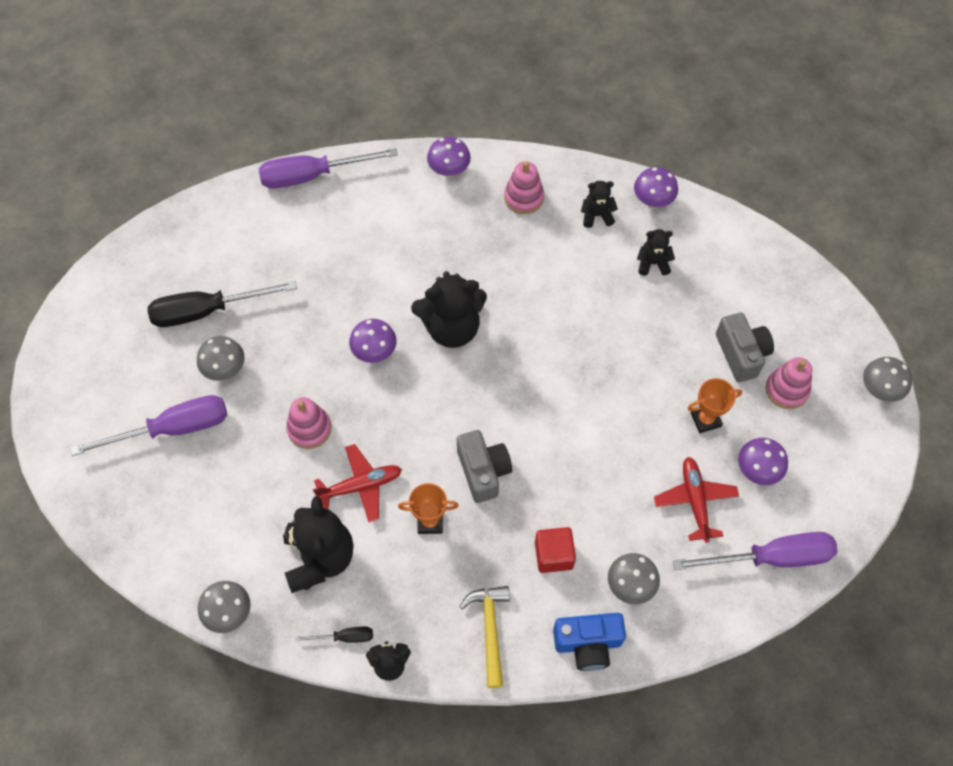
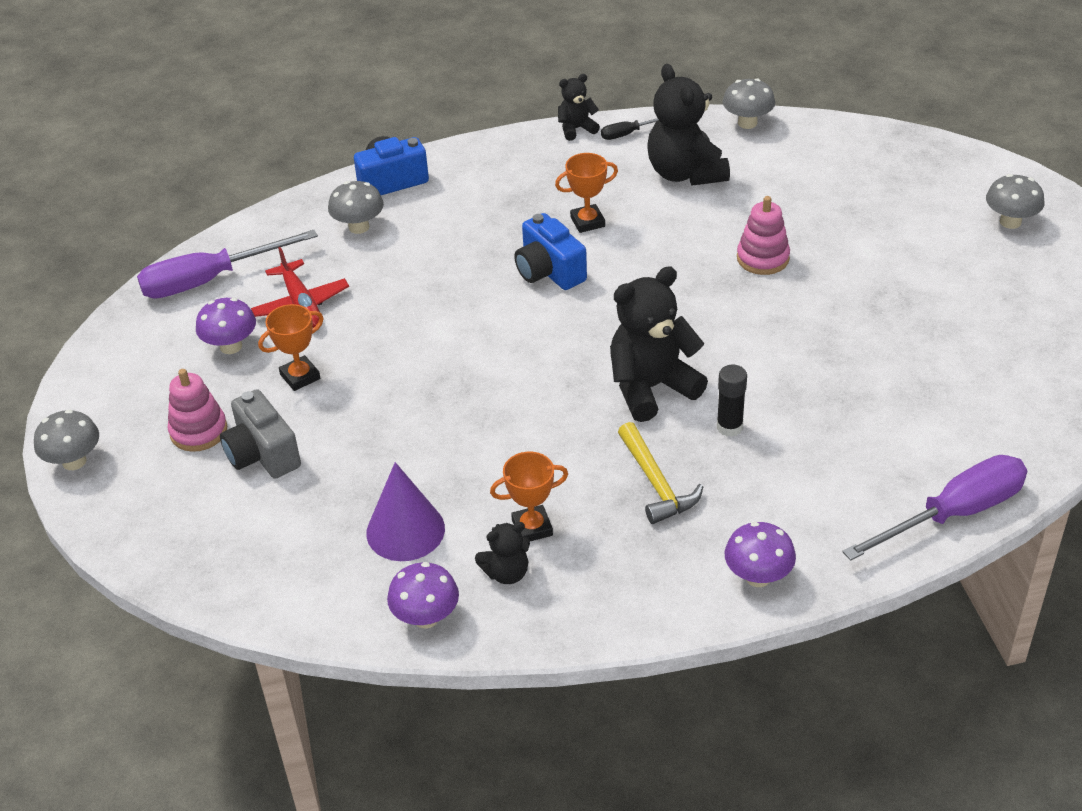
camera: 165 degrees right, 20 degrees down
purple screwdriver [70,395,227,456] -> none
black screwdriver [147,281,297,327] -> none
grey mushroom [197,336,245,381] -> grey mushroom moved to [986,174,1045,229]
red plane [313,444,402,522] -> none
purple mushroom [349,319,397,363] -> none
grey camera [457,430,512,503] -> blue camera [514,213,587,290]
yellow hammer [459,586,510,688] -> yellow hammer moved to [618,422,703,524]
pink stacking toy [504,161,544,214] -> none
red cube [535,527,576,573] -> none
black teddy bear [637,229,675,276] -> purple cone [366,462,445,561]
none -> orange trophy [490,452,568,541]
none -> black glue stick [717,364,747,437]

